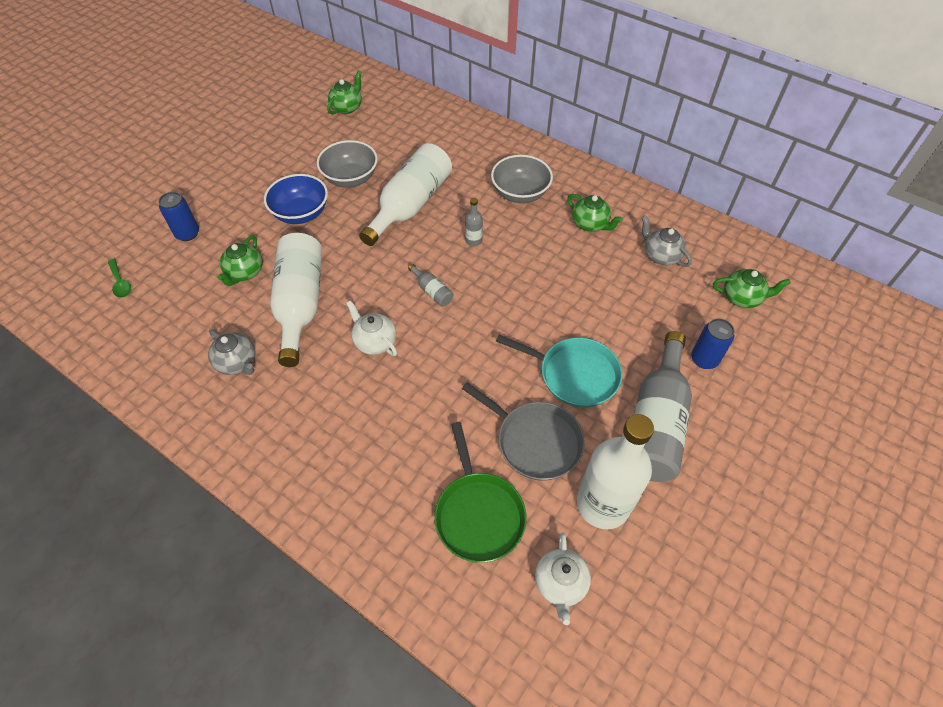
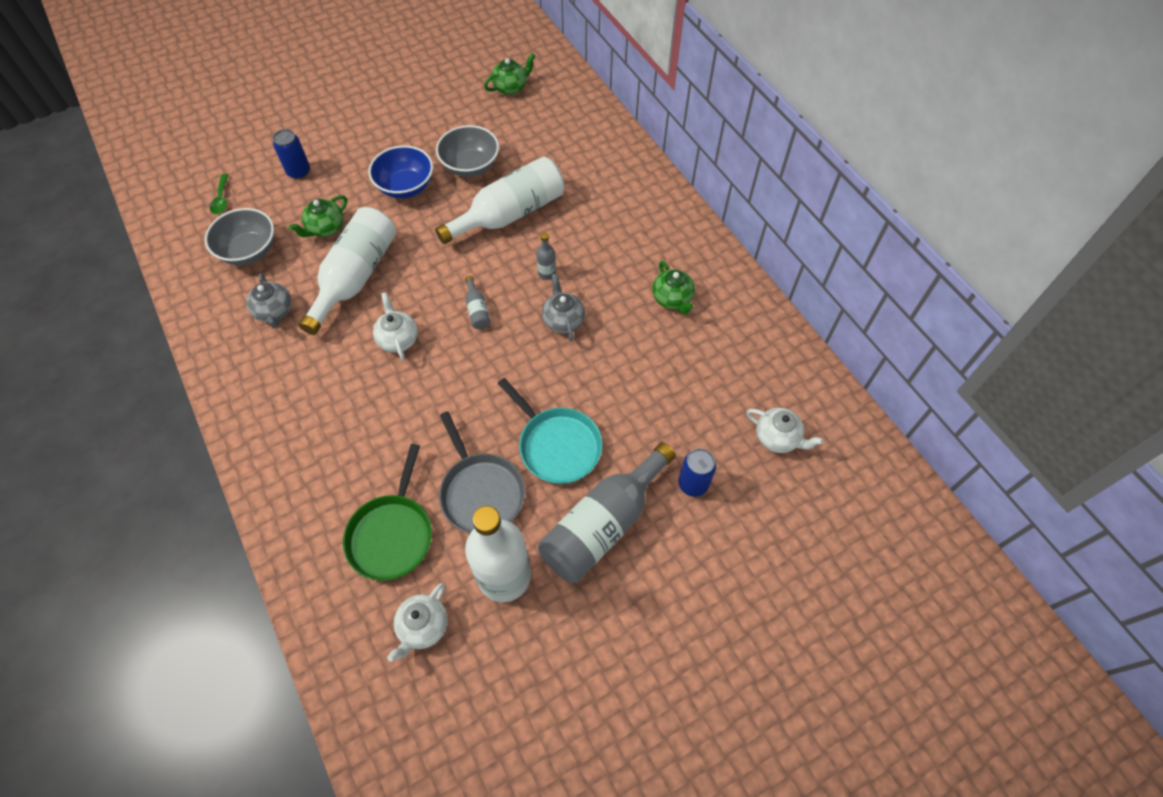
camera: 25 degrees right, 5 degrees up
grey bowl [491,155,553,203] -> grey bowl moved to [205,208,274,265]
grey teapot [642,215,692,267] -> grey teapot moved to [542,274,585,341]
green teapot [713,269,791,308] -> white teapot [747,408,824,453]

